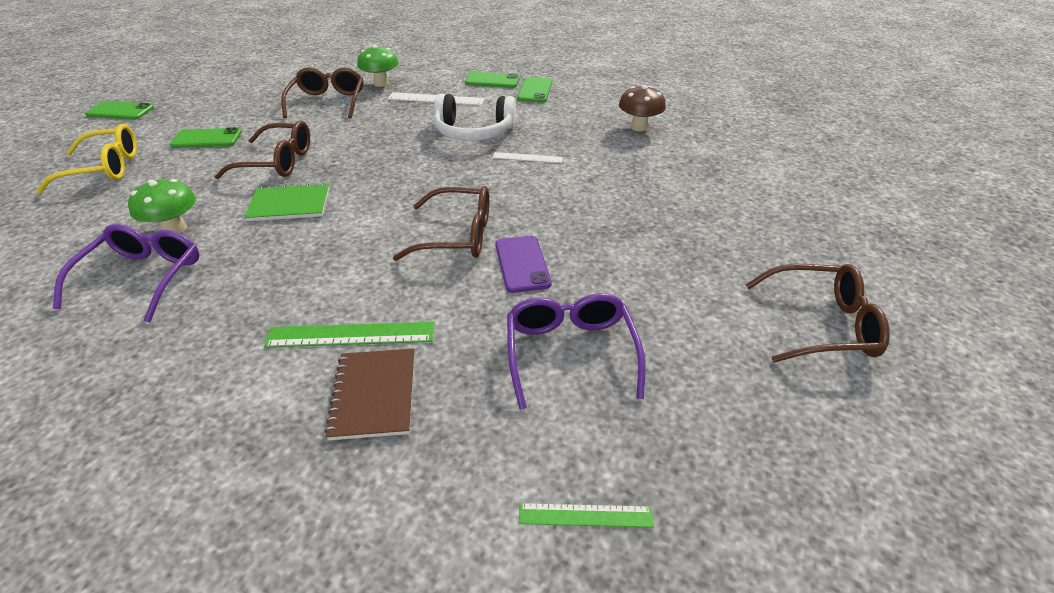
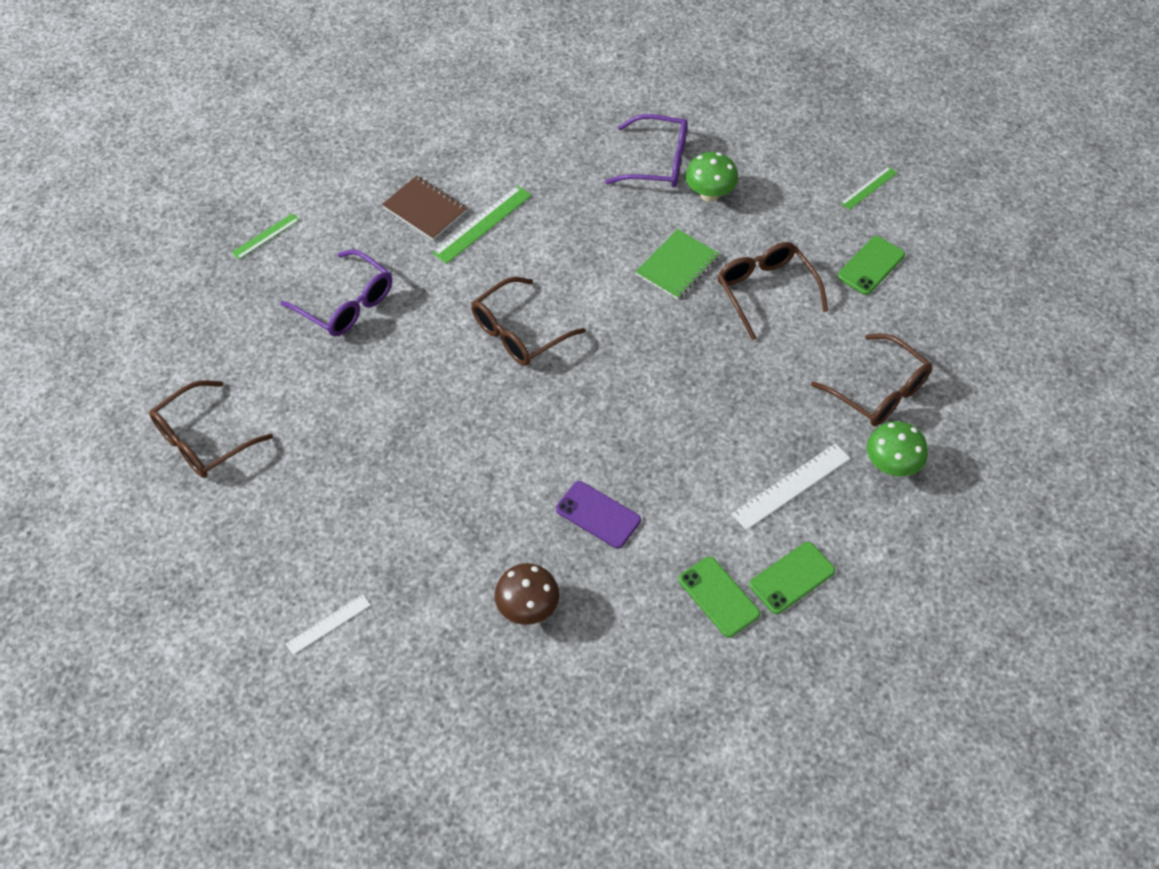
camera: 135 degrees right, 15 degrees up
yellow glasses [37,124,137,193] -> green ruler [840,166,897,210]
purple glasses [53,224,200,322] -> purple glasses turned 45 degrees counterclockwise [605,114,688,188]
green phone [85,101,154,120] -> none
brown glasses [214,121,310,179] -> brown glasses turned 105 degrees clockwise [718,242,828,340]
white headphones [434,94,516,141] -> none
white ruler [493,152,563,163] -> white ruler moved to [286,595,371,655]
purple phone [496,236,552,293] -> purple phone moved to [556,481,641,548]

